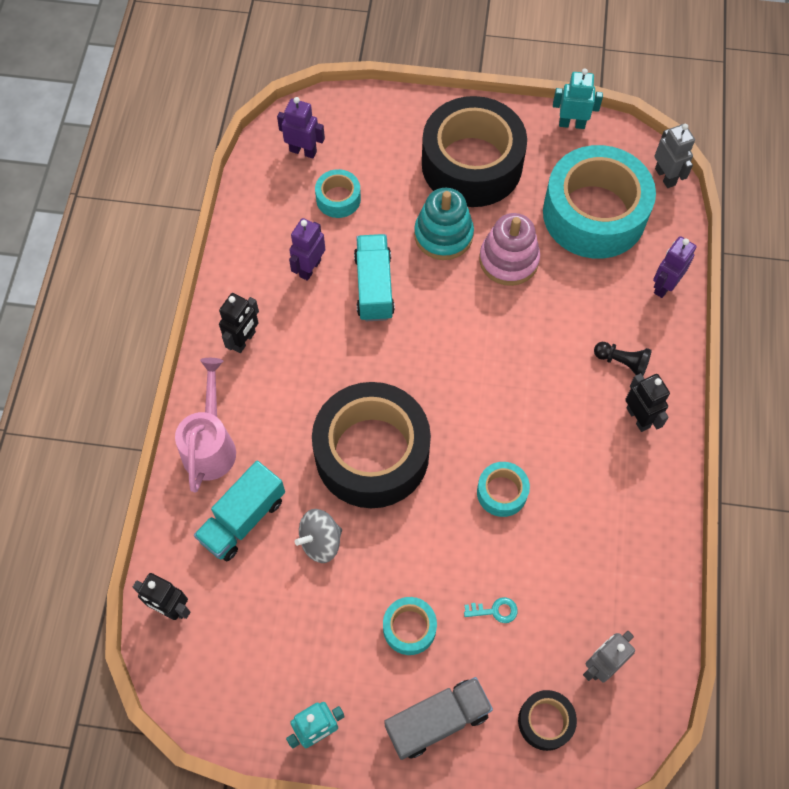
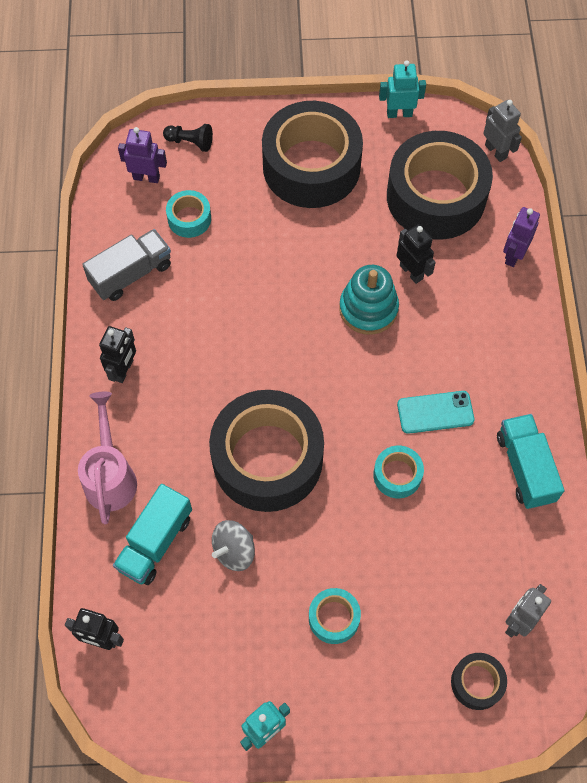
camera: 10 degrees left, 0 degrees up
purple robot [289,218,325,281] -> none
turquoise truck [354,234,395,321] -> turquoise truck moved to [497,414,564,509]
grey truck [384,677,493,760] -> grey truck moved to [82,229,171,301]
turquoise stacking toy [414,188,474,260] -> turquoise stacking toy moved to [339,265,399,335]
turquoise key [464,597,518,623] -> none
pink stacking toy [479,213,540,286] -> none
turquoise tape [543,145,656,259] -> black tape [387,131,493,240]
black pawn [594,342,652,376] -> black pawn moved to [163,124,213,152]
black robot [625,373,670,432] -> black robot moved to [397,224,436,284]
none -> turquoise phone [397,391,474,434]

